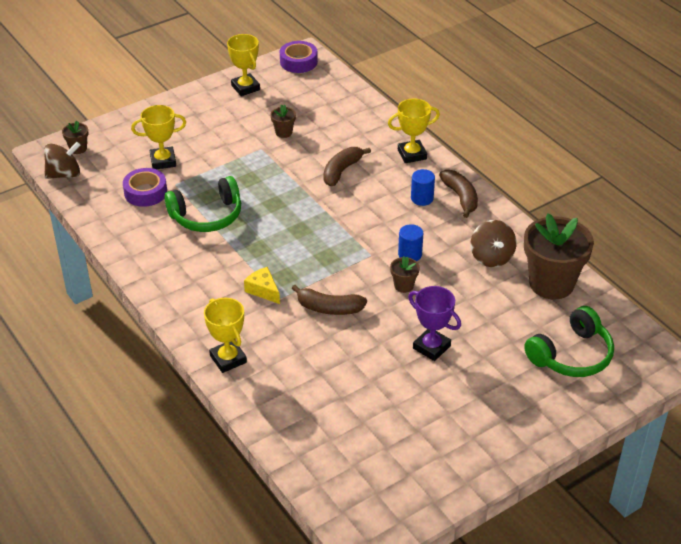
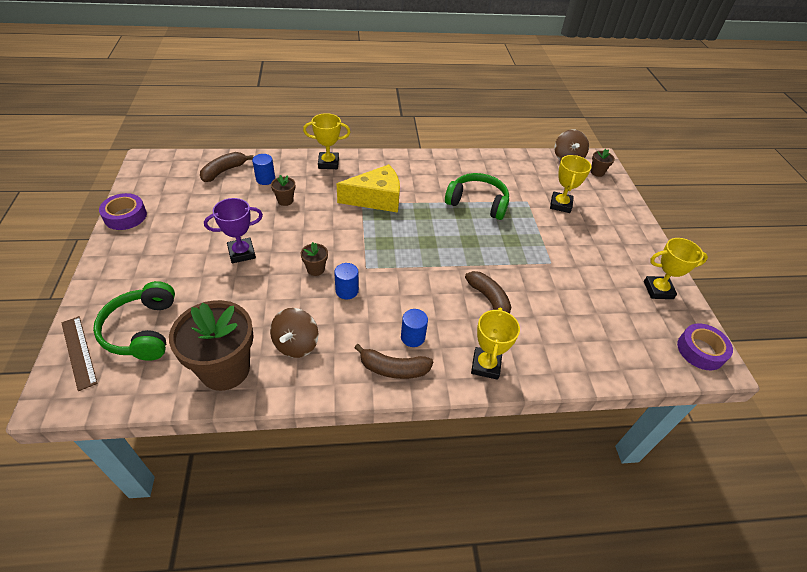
camera: 115 degrees right, 5 degrees up
purple tape [123,168,167,207] -> purple tape moved to [99,193,147,230]
green headphones [164,176,241,232] -> green headphones turned 105 degrees clockwise [445,173,509,220]
yellow cheese [244,267,280,304] -> yellow cheese [337,164,400,212], size x1.93
brown flower pot [270,104,296,138] -> brown flower pot moved to [271,175,295,206]
brown banana [291,285,367,315] -> brown banana moved to [200,152,253,182]
brown spinning top [471,220,516,267] -> brown spinning top turned 90 degrees counterclockwise [270,308,318,358]
none -> brown ruler [62,316,98,391]
none -> blue cylinder [252,154,275,185]

